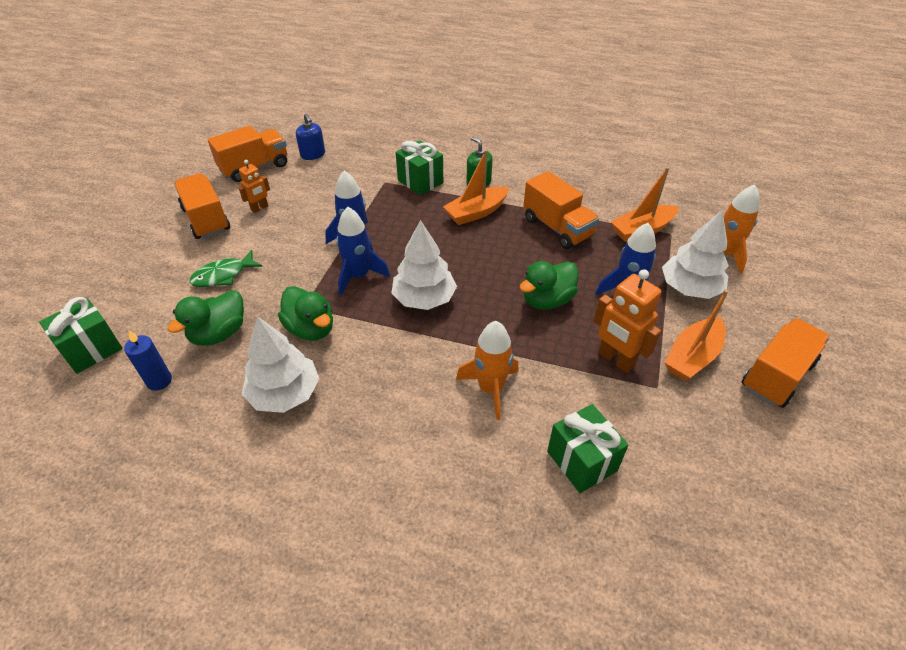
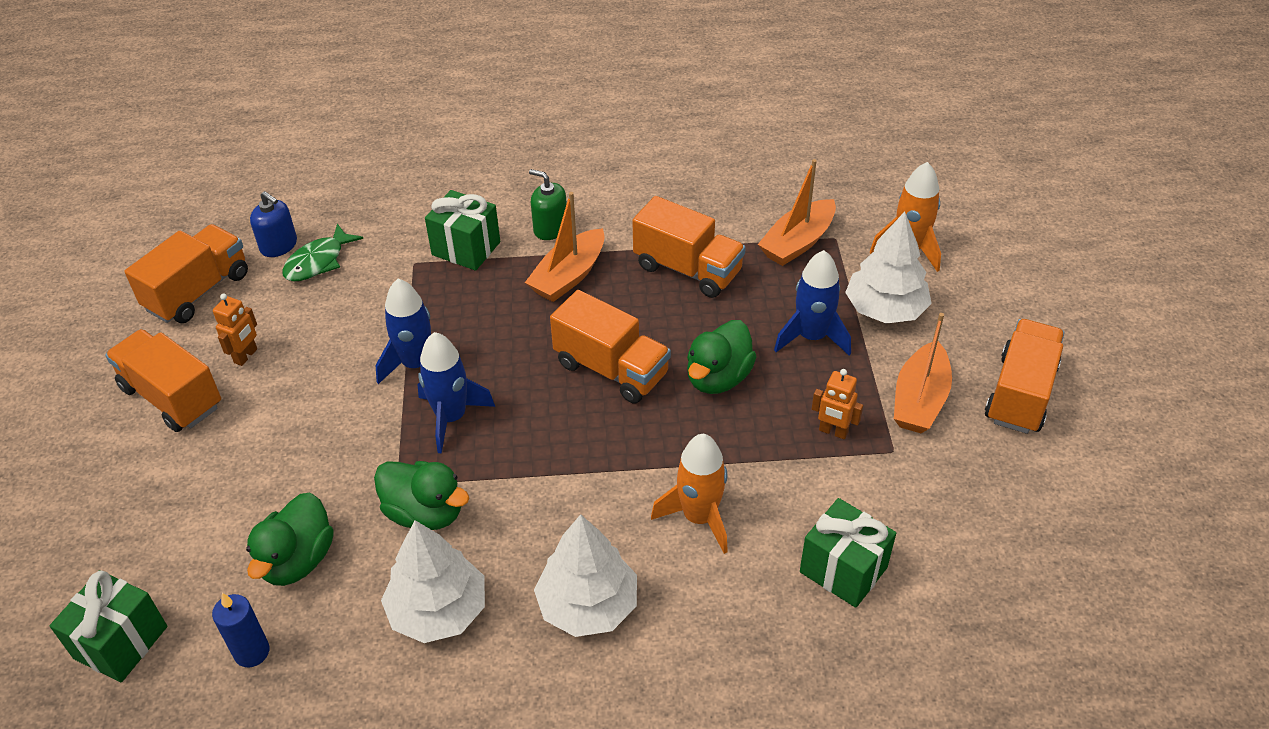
camera: 20 degrees left, 0 degrees up
green fish [190,250,262,287] -> green fish moved to [282,224,363,281]
white tree [391,220,457,310] -> white tree moved to [534,514,637,637]
orange robot [593,269,661,373] -> orange robot [812,369,863,439], size x0.59
none -> orange truck [550,290,671,403]

